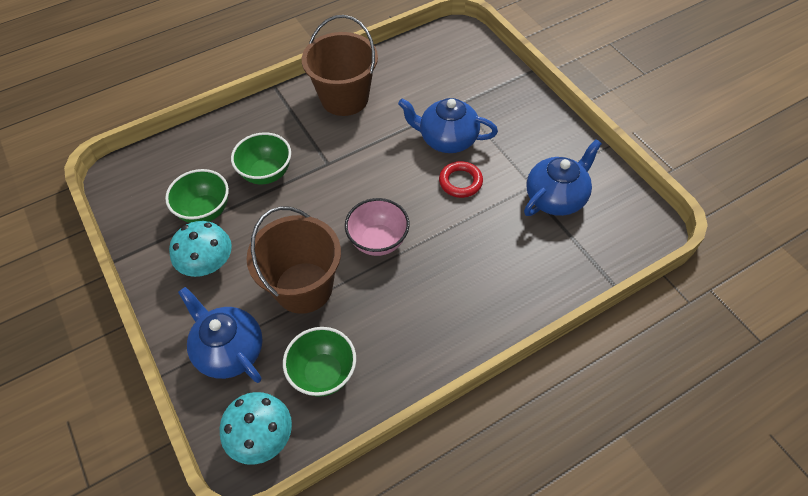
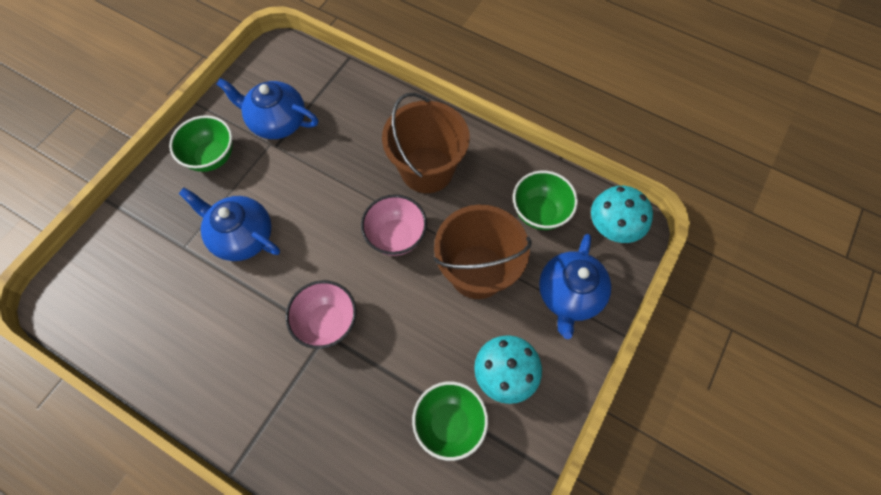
camera: 120 degrees left, 10 degrees up
green bowl [231,132,291,184] -> green bowl moved to [169,115,233,172]
brown bucket [302,15,378,116] -> brown bucket moved to [382,93,470,193]
blue teapot [398,98,498,153] -> blue teapot turned 135 degrees clockwise [178,188,280,261]
red ring [439,161,483,198] -> none
none -> pink bowl [285,280,357,349]

